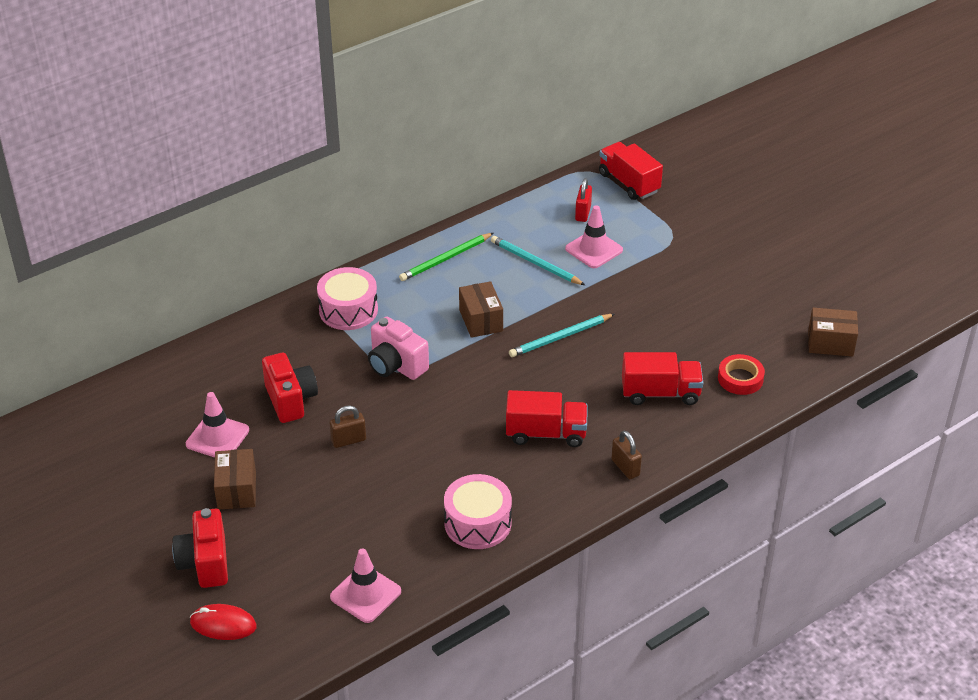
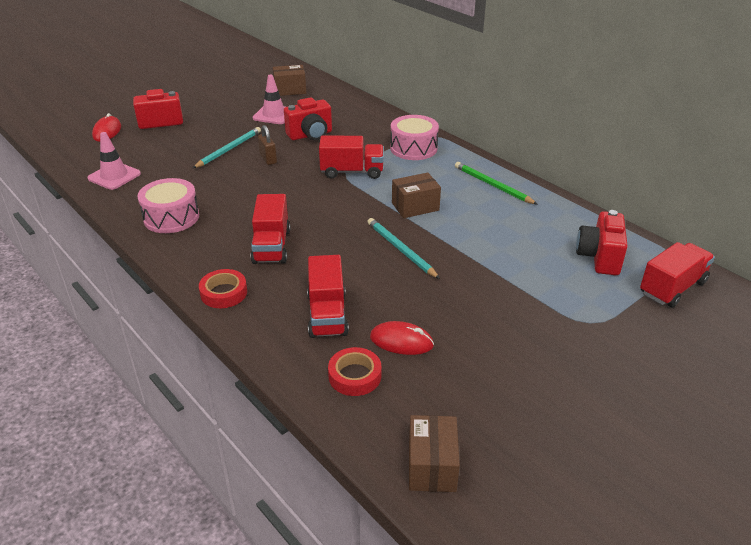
camera: 85 degrees right, 5 degrees down
brown box [214,449,256,510] -> brown box moved to [273,65,306,96]
pink camera [368,316,429,380] -> red truck [319,135,384,179]
turquoise pencil [491,236,585,285] -> turquoise pencil moved to [193,127,261,168]
pink traffic cone [565,205,623,268] -> none
red padlock [575,178,592,222] -> red camera [576,210,628,275]
brown padlock [611,431,642,479] -> red tape [199,269,247,308]
none -> red mouse [370,321,434,355]

